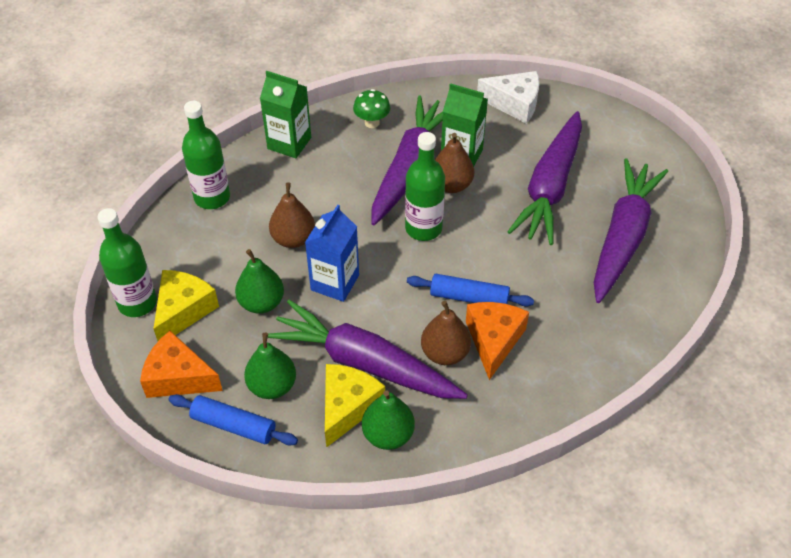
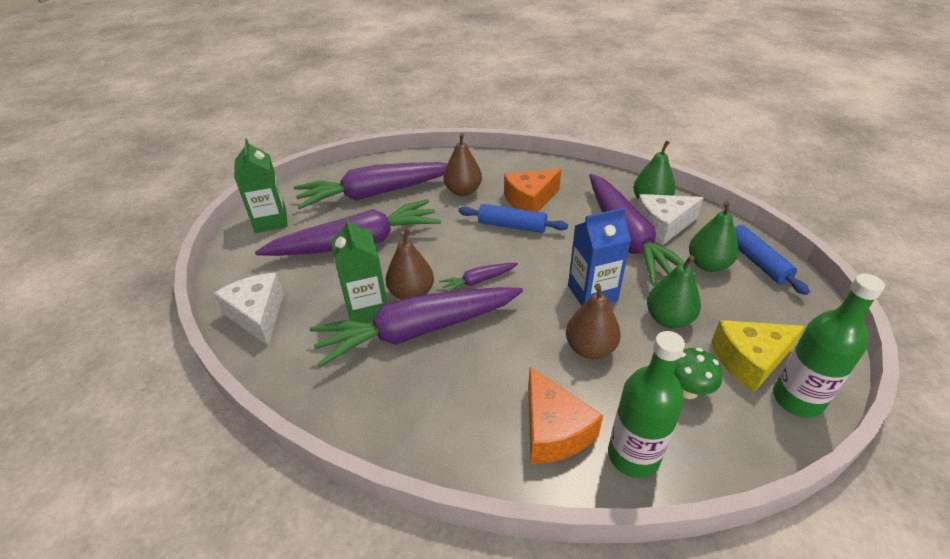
camera: 130 degrees left, 10 degrees down
orange cheese [140,331,223,398] -> orange cheese moved to [528,367,603,464]
green carton [260,71,311,158] -> green carton moved to [234,138,288,233]
yellow cheese [325,364,385,448] -> white cheese [637,194,704,245]
green mushroom [353,89,390,128] -> green mushroom moved to [674,348,722,399]
green bottle [405,132,445,241] -> purple carrot [439,263,518,292]
blue rolling pin [407,274,534,307] -> blue rolling pin turned 45 degrees counterclockwise [459,204,568,233]
brown pear [421,301,471,365] -> brown pear moved to [444,133,482,196]

